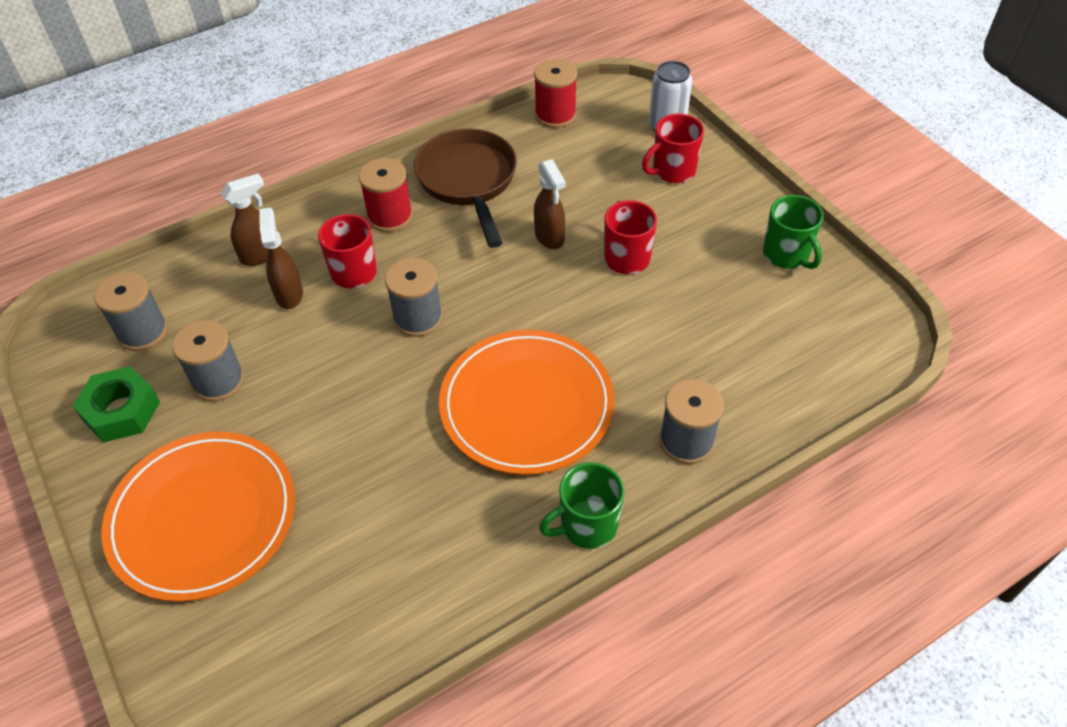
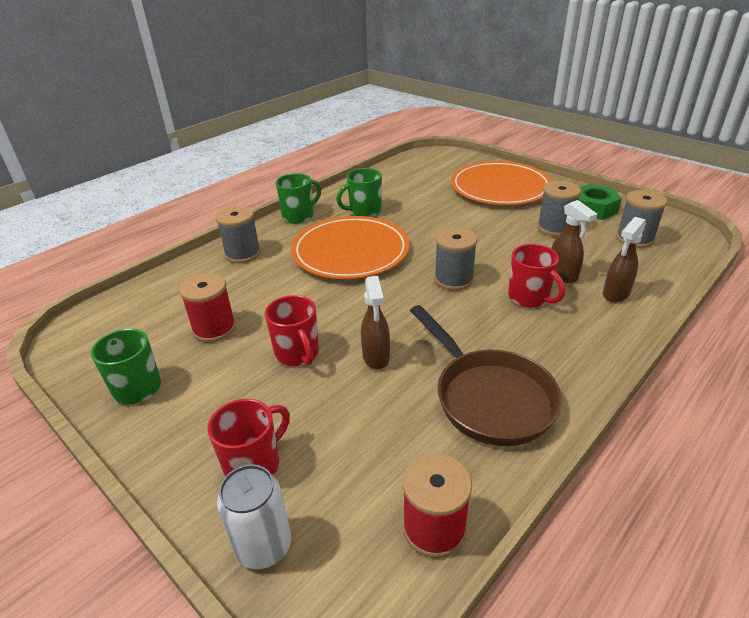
camera: 165 degrees right, 15 degrees down
red spool [358,158,413,232] -> red spool moved to [179,273,236,343]
brown spray bottle [534,159,566,249] -> brown spray bottle turned 150 degrees counterclockwise [361,276,390,369]
none -> green mug [336,168,382,217]

